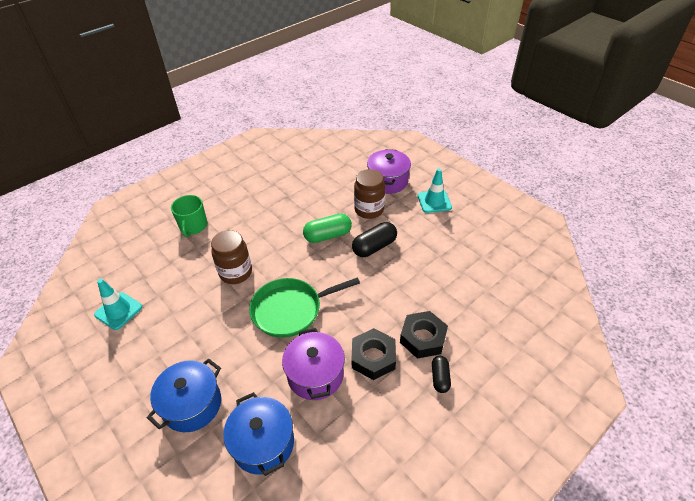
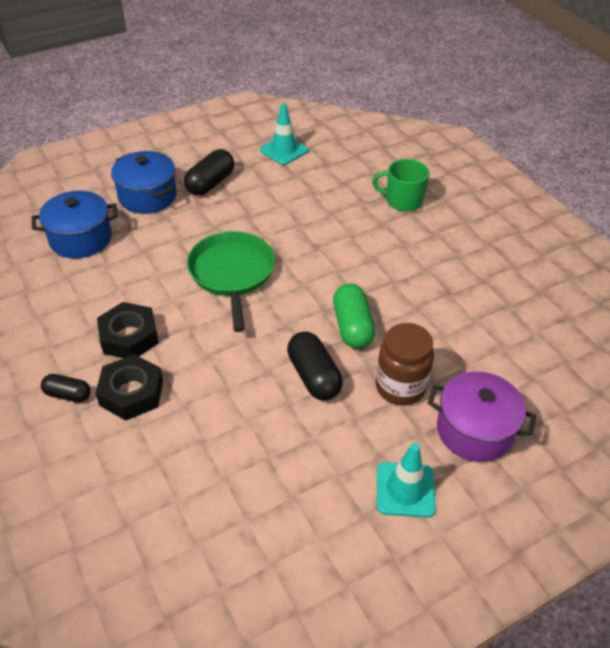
camera: 100 degrees right, 0 degrees up
brown jar [211,230,252,284] -> none
purple pot [282,328,345,400] -> none
none -> black capsule [184,149,234,195]

